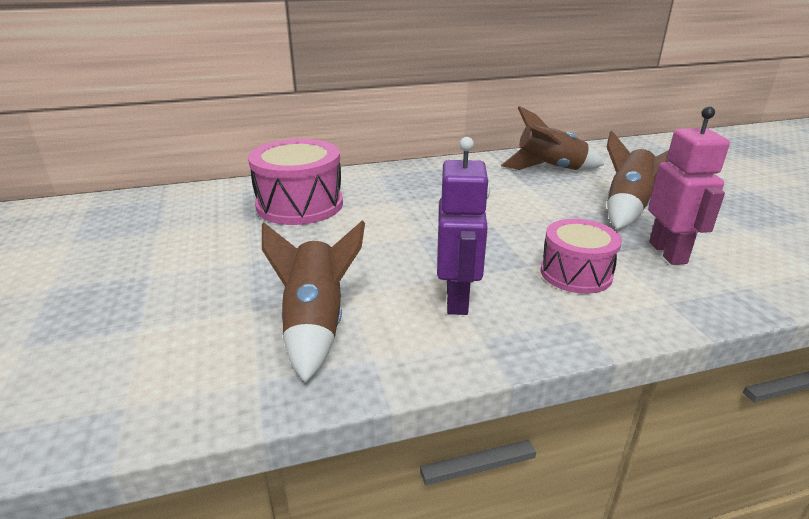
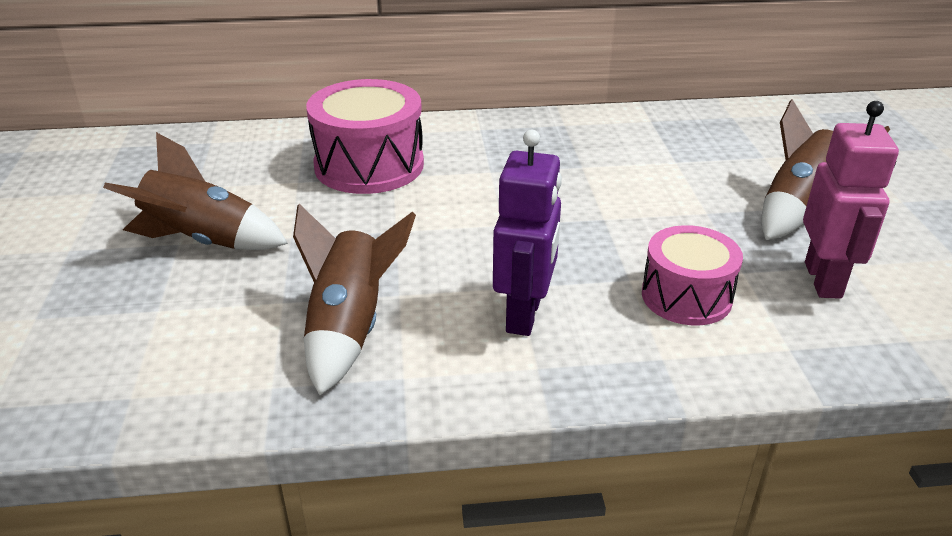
camera: 10 degrees right, 5 degrees up
brown rocket [501,106,604,170] -> brown rocket moved to [103,132,288,250]

